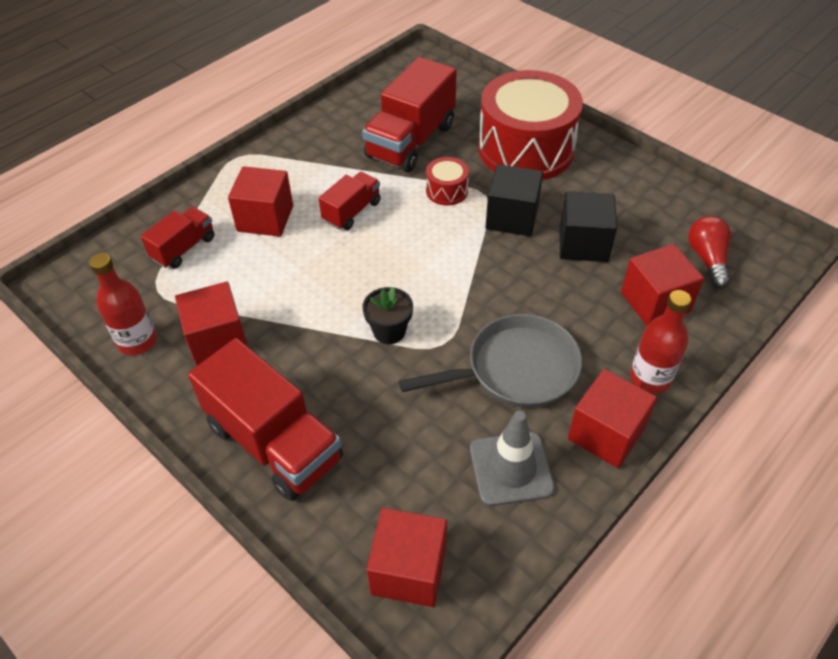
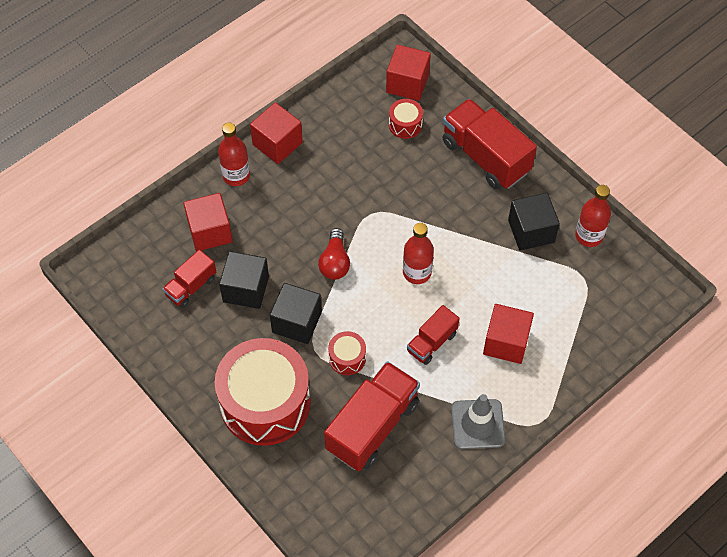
camera: 175 degrees left, 10 degrees up
red truck [140,207,214,268] -> red truck moved to [162,249,216,308]
red cube [175,282,248,366] -> black cube [508,193,560,251]
black flower pot [363,287,413,344] -> none
grey pan [399,314,582,408] -> none
grey traffic cone [470,411,555,506] -> grey traffic cone moved to [451,394,506,449]
red light bulb [688,216,731,289] -> red light bulb moved to [318,228,350,280]
none -> red drum [389,99,423,139]
none -> red bottle [403,223,434,284]

